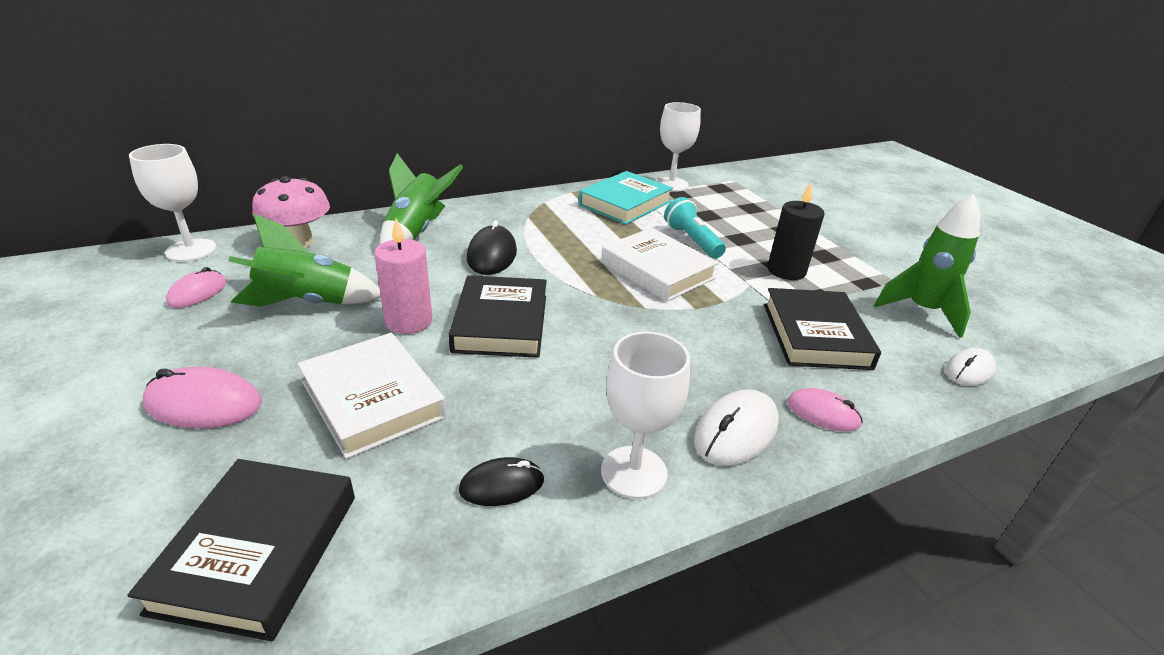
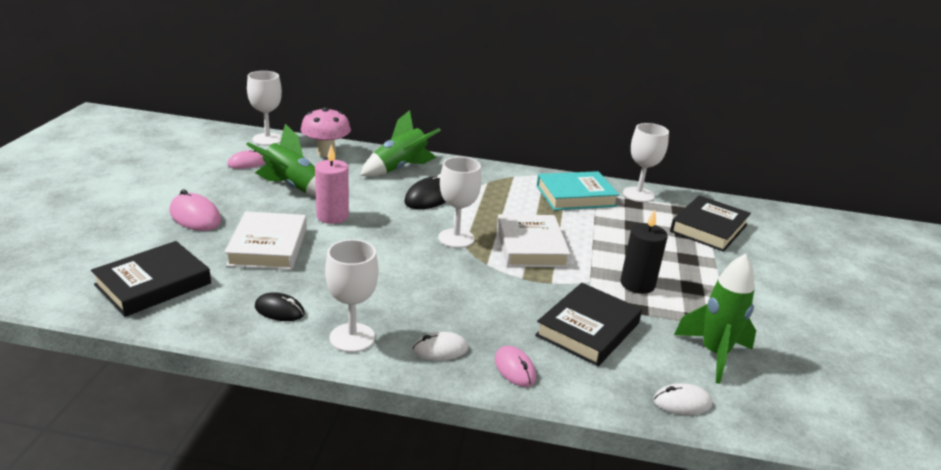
camera: 35 degrees right, 5 degrees down
black book [448,275,547,358] -> black book moved to [670,195,751,252]
turquoise flashlight [664,197,726,258] -> none
white mouse [694,389,779,466] -> white mouse [412,332,468,361], size x0.66
none -> white goblet [438,157,482,248]

